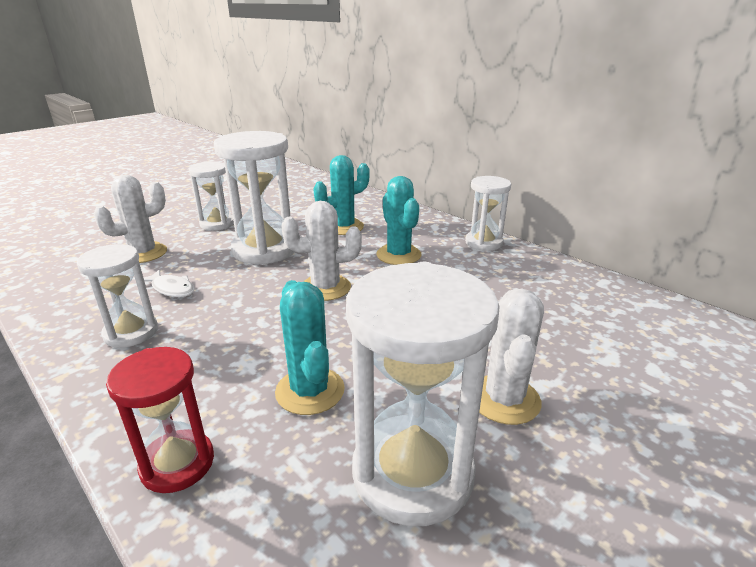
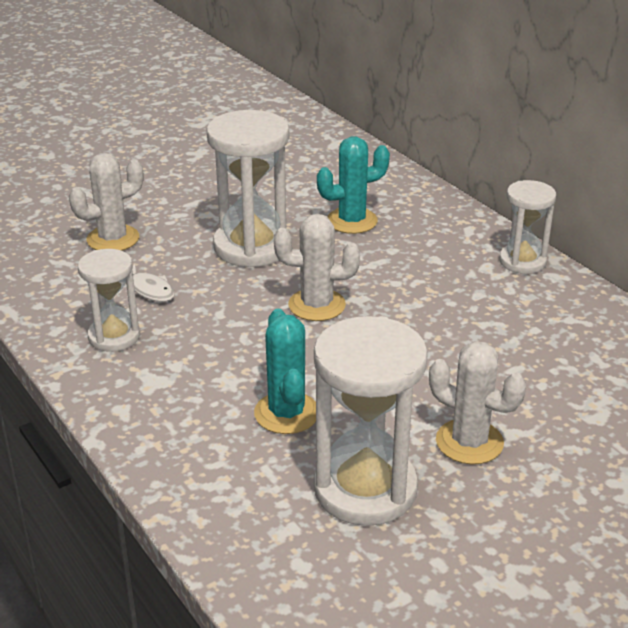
camera: 10 degrees right, 5 degrees up
red hourglass [106,347,214,493] -> none
white hourglass [189,161,234,231] -> none
turquoise cactus [376,176,421,265] -> none
white cactus [479,289,544,425] -> white cactus turned 75 degrees counterclockwise [429,341,526,464]

